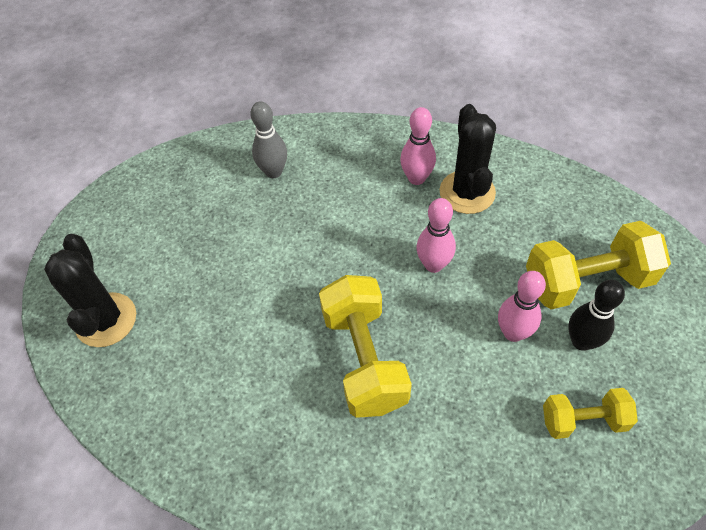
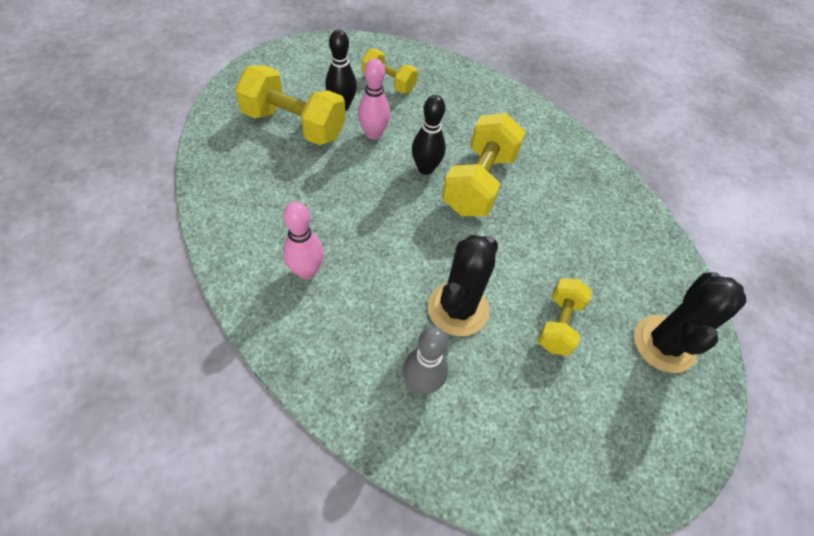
camera: 150 degrees left, 0 degrees up
pink bowling pin [416,198,456,273] -> none
black cactus [440,104,496,214] -> black cactus moved to [428,235,498,336]
none -> black bowling pin [412,95,446,175]
none -> yellow dumbbell [537,278,592,356]

